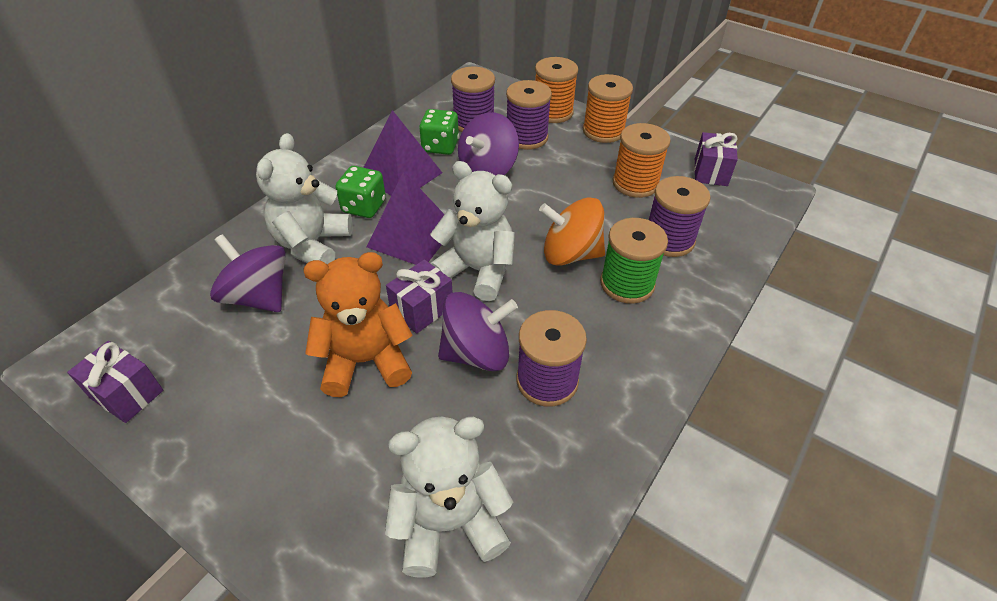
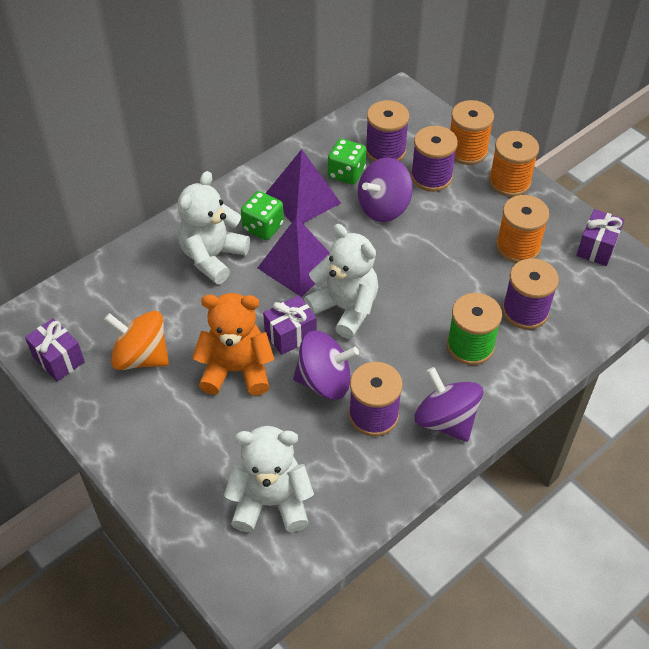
camera: 15 degrees right, 5 degrees up
purple spinning top [210,234,286,312] -> purple spinning top moved to [414,367,483,442]
orange spinning top [539,197,605,266] -> orange spinning top moved to [104,311,169,370]

